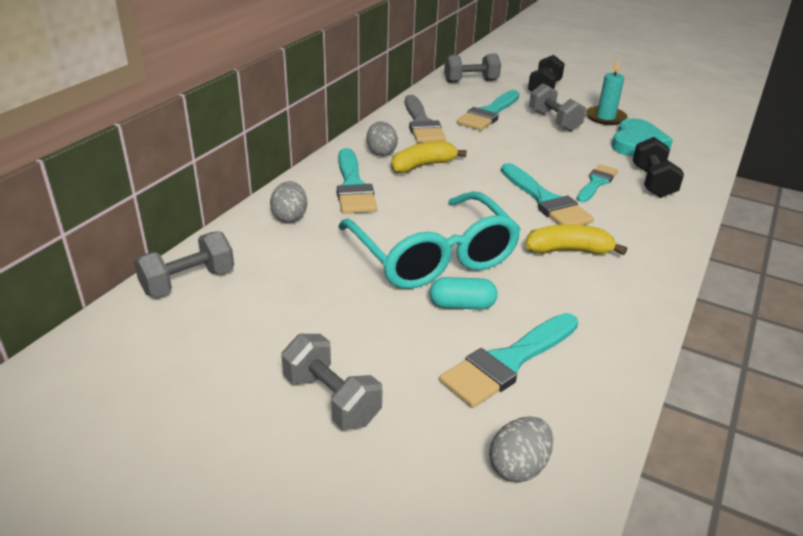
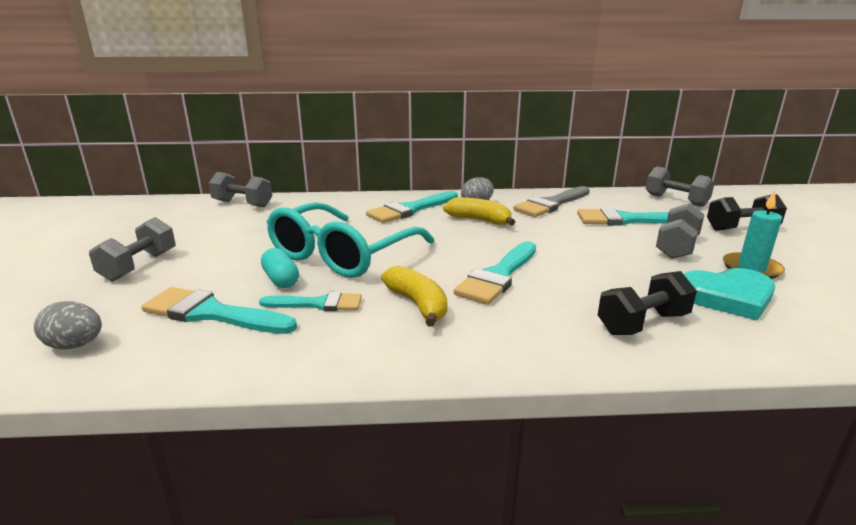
camera: 60 degrees right, 10 degrees down
grey egg [270,181,307,223] -> none
turquoise brush [577,164,618,202] -> turquoise brush moved to [259,292,362,311]

